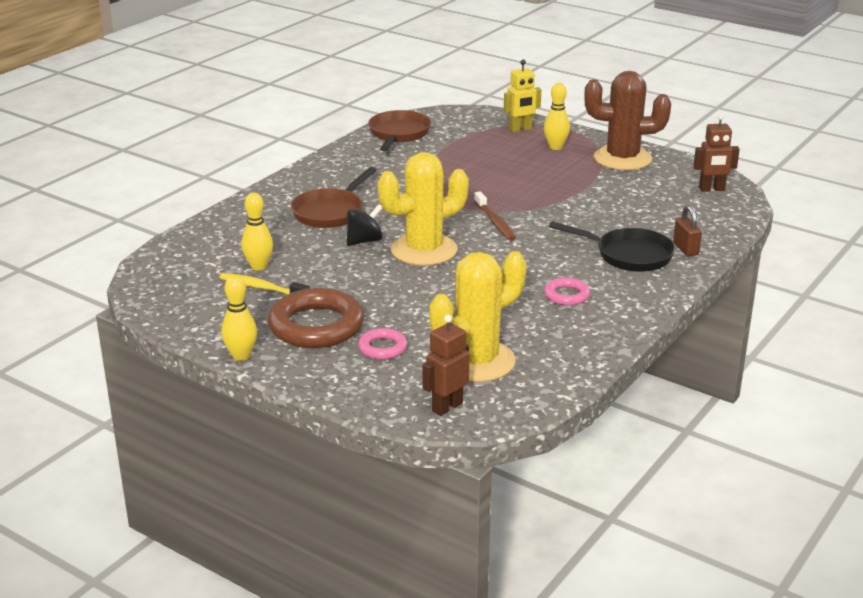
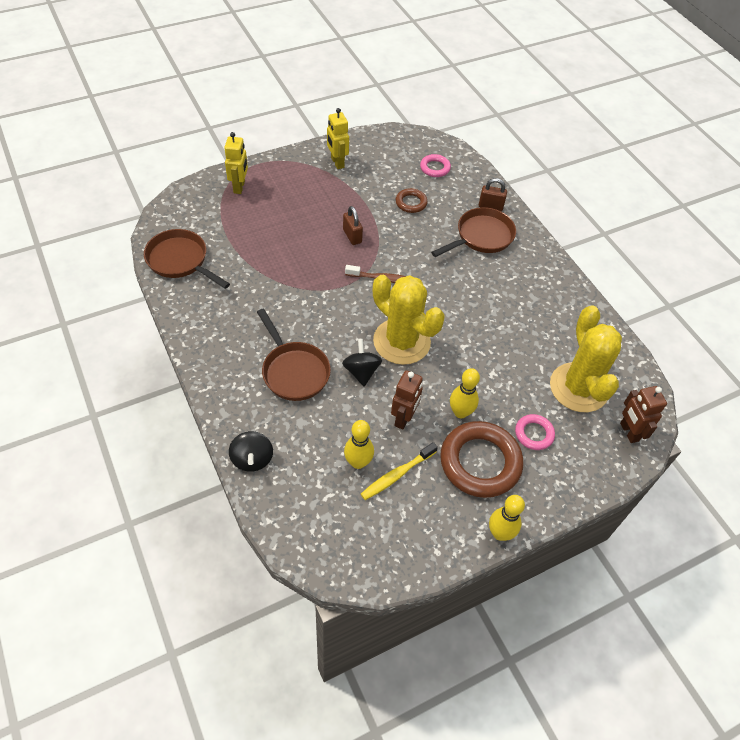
camera: 65 degrees left, 25 degrees up
yellow cactus [378,152,469,266] -> yellow cactus turned 45 degrees counterclockwise [373,275,445,365]
yellow bowling pin [544,83,570,150] -> yellow bowling pin moved to [450,368,480,418]
pink ring [544,277,590,306] -> pink ring moved to [420,154,451,177]
black pan [549,221,675,272] -> brown pan [431,207,516,257]
brown cactus [584,71,671,170] -> yellow robot [327,108,349,169]
brown robot [693,114,740,192] -> brown robot moved to [391,370,423,430]
none -> black spinning top [229,431,273,472]
none -> brown padlock [343,206,363,245]
none -> brown ring [395,188,428,213]

